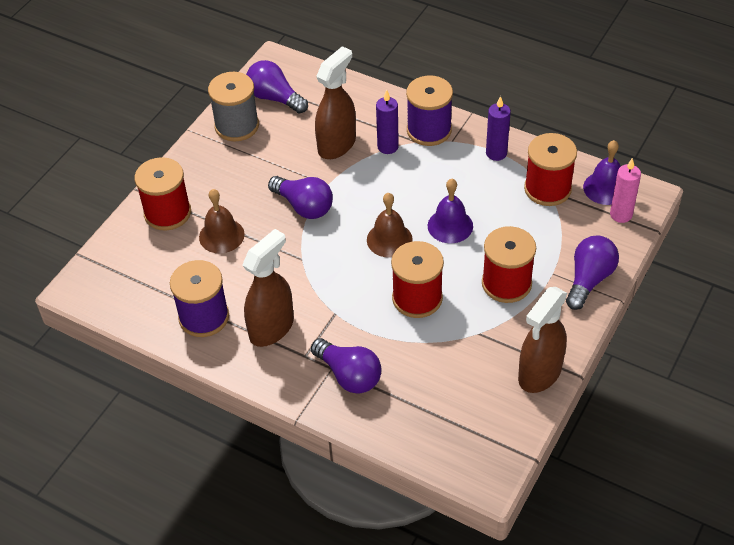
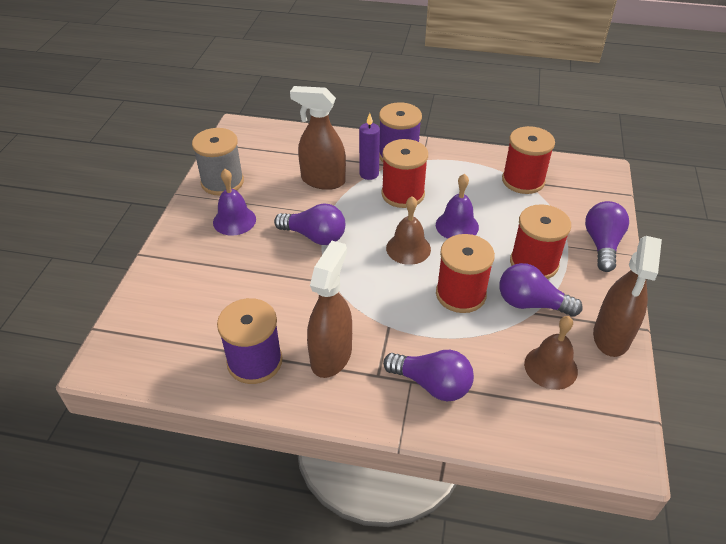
camera: 20 degrees left, 5 degrees down
red spool [135,157,191,231] -> red spool moved to [381,139,428,208]
brown bell [199,189,245,253] -> brown bell moved to [524,316,578,390]
purple light bulb [246,60,308,114] -> purple light bulb moved to [499,263,583,317]
brown spray bottle [315,46,356,159] -> brown spray bottle turned 90 degrees counterclockwise [290,86,346,190]
purple candle [486,96,511,161] -> none
purple bell [583,140,621,205] -> purple bell moved to [213,169,256,236]
pink candle [610,158,641,223] -> none

